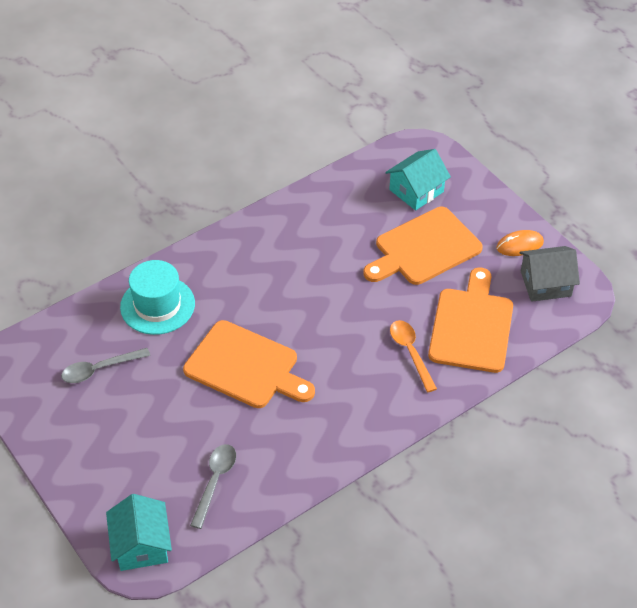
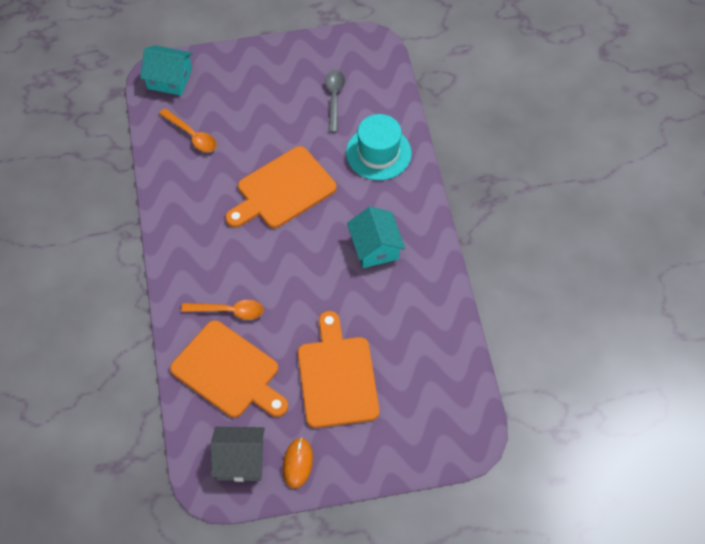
camera: 115 degrees right, 10 degrees up
grey spoon [190,444,236,529] -> orange spoon [159,108,217,152]
turquoise house [385,149,451,210] -> turquoise house moved to [347,206,405,268]
grey house [520,246,580,302] -> grey house turned 75 degrees clockwise [211,427,265,482]

